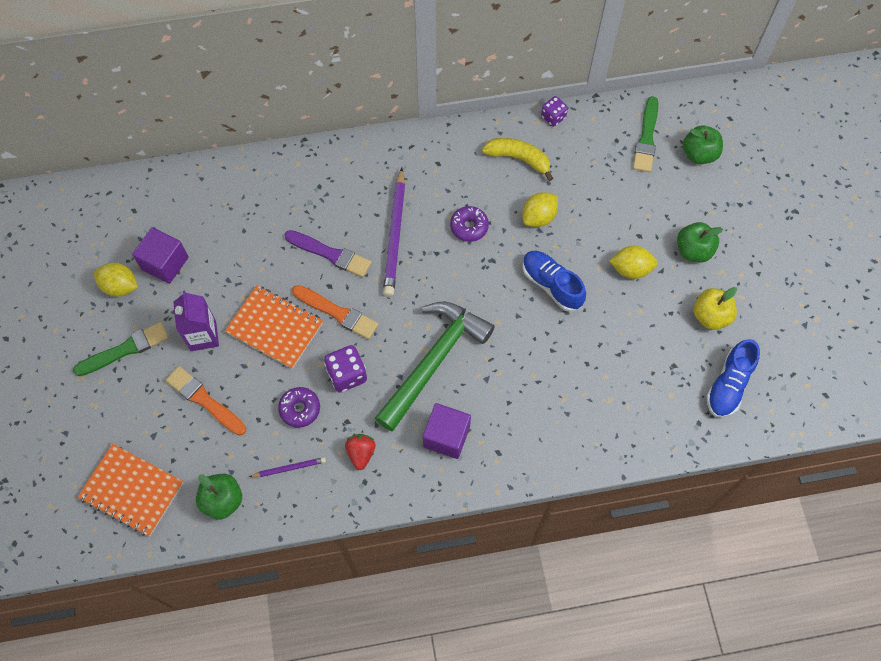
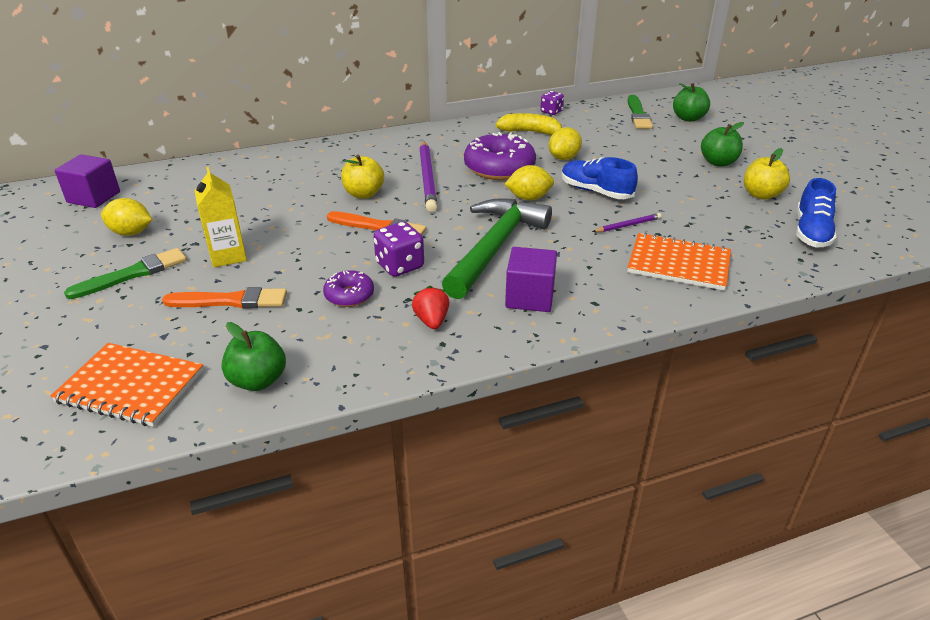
camera: 10 degrees left, 30 degrees down
purple cube [132,227,189,284] -> purple cube moved to [54,154,120,208]
orange brush [166,366,246,436] -> orange brush turned 150 degrees clockwise [162,287,287,308]
purple carton [173,290,219,351] -> yellow carton [194,167,247,267]
orange notebook [225,286,323,369] -> orange notebook moved to [627,232,731,290]
purple pencil [249,457,326,477] -> purple pencil moved to [592,213,661,232]
purple brush [284,230,372,277] -> yellow apple [341,155,384,199]
purple donut [450,206,489,242] -> purple donut [464,132,536,180], size x1.87
yellow lemon [609,246,658,279] -> yellow lemon moved to [504,165,554,200]

